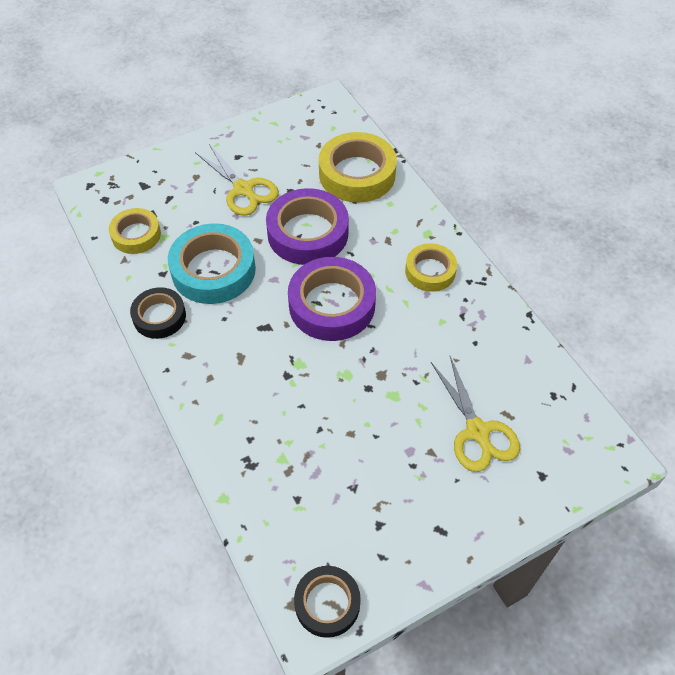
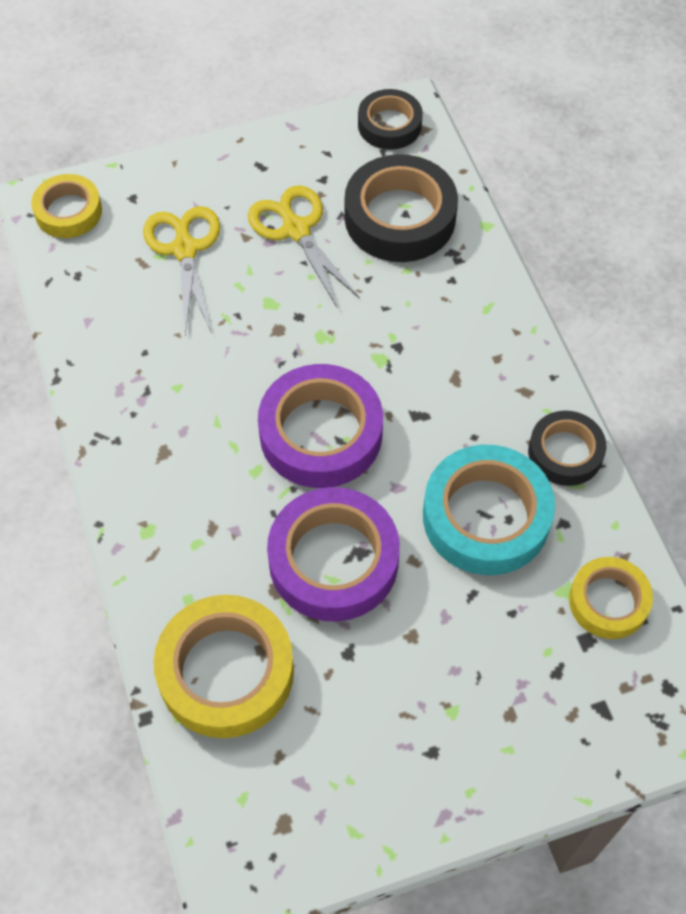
camera: 170 degrees left, 5 degrees up
yellow scissors [195,144,279,216] -> yellow scissors moved to [248,185,360,307]
yellow tape [405,243,457,292] -> yellow tape moved to [31,174,102,238]
none -> black tape [344,154,458,262]

